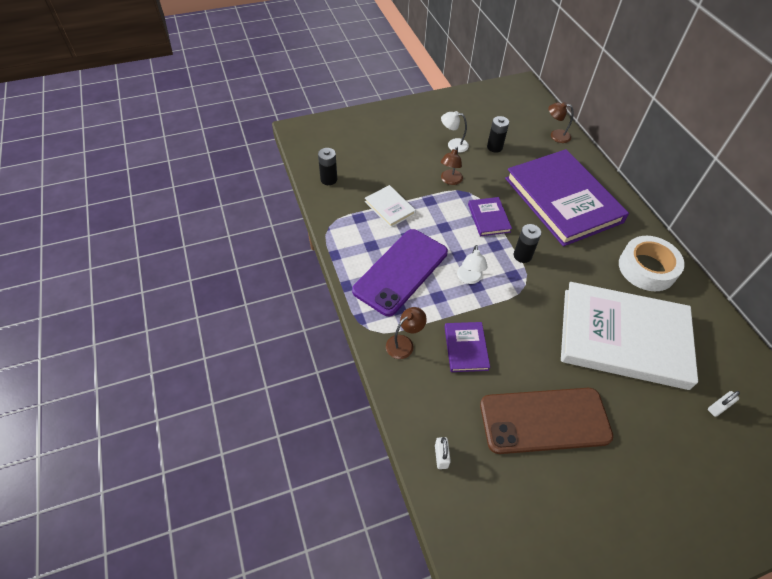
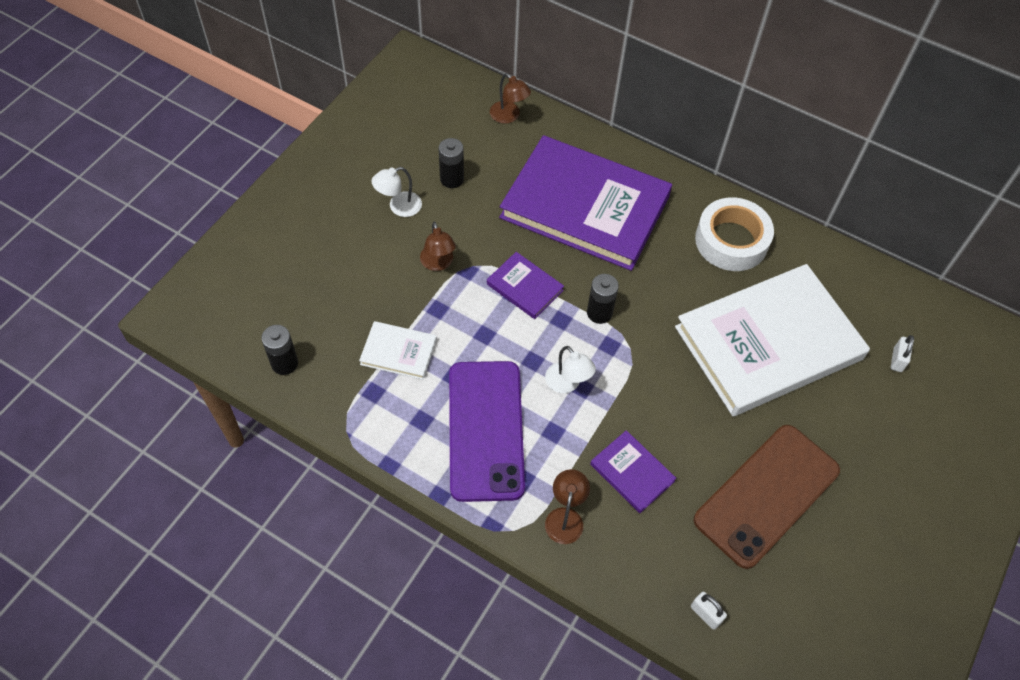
camera: 40 degrees left, 5 degrees up
brown lamp [548,102,574,143] -> brown lamp turned 105 degrees counterclockwise [490,73,531,124]

